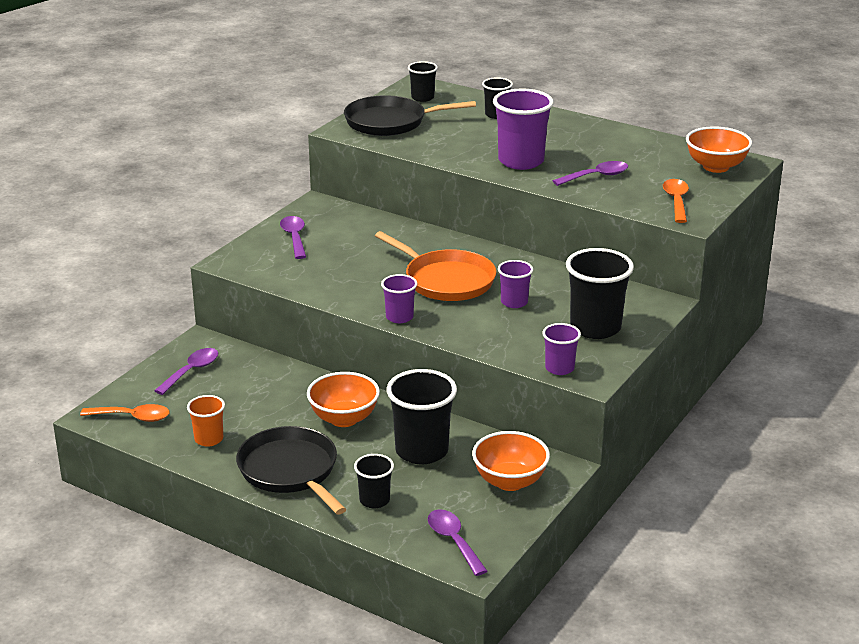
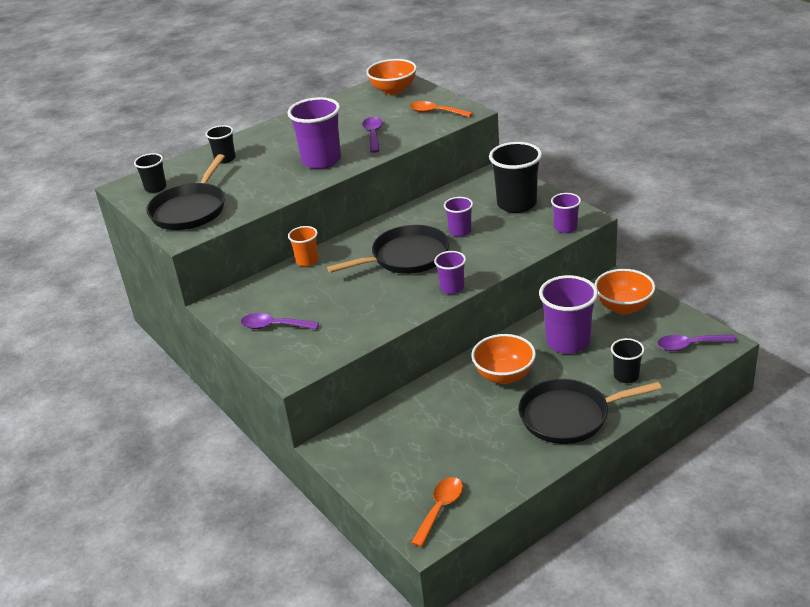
camera: 65 degrees left, 5 degrees up
purple spoon [154,348,218,395] -> none
orange cup [187,395,225,447] -> orange cup moved to [288,226,319,267]
orange pan [375,231,496,301] -> black pan [327,225,450,274]
black cup [387,369,457,464] -> purple cup [539,275,598,354]

